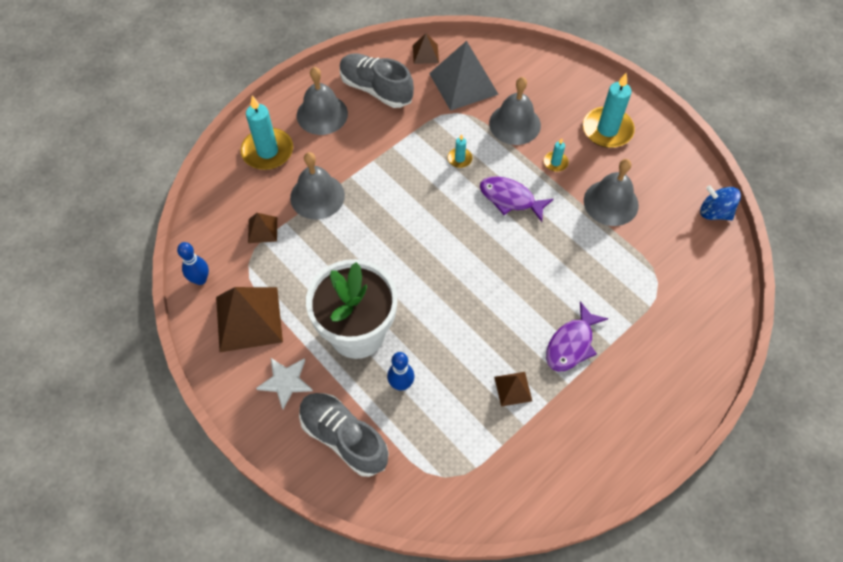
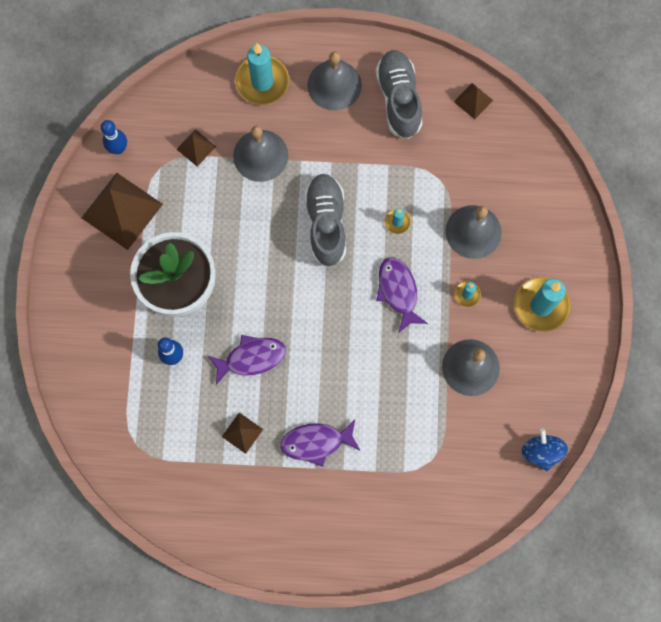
camera: 45 degrees right, 15 degrees up
white star [256,358,313,409] -> none
grey shoe [299,393,389,477] -> grey shoe moved to [304,174,346,267]
grey pyramid [429,41,499,111] -> none
none -> purple fish [208,335,286,385]

